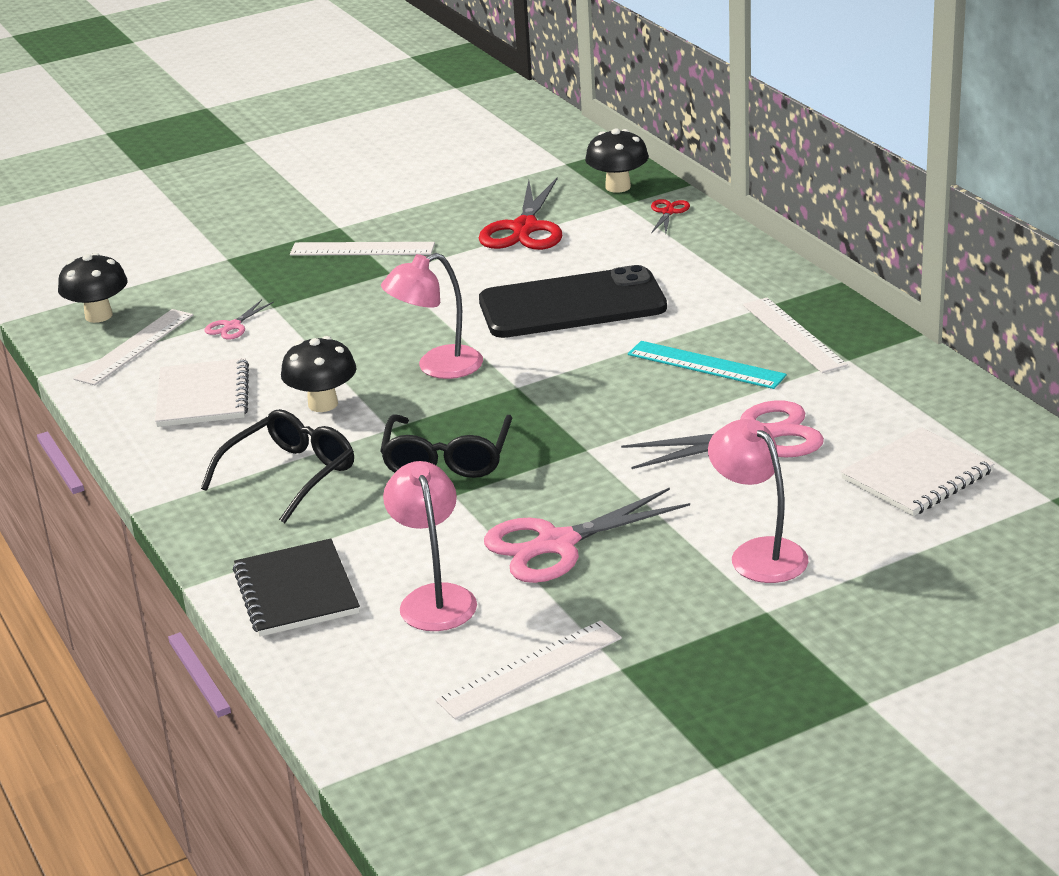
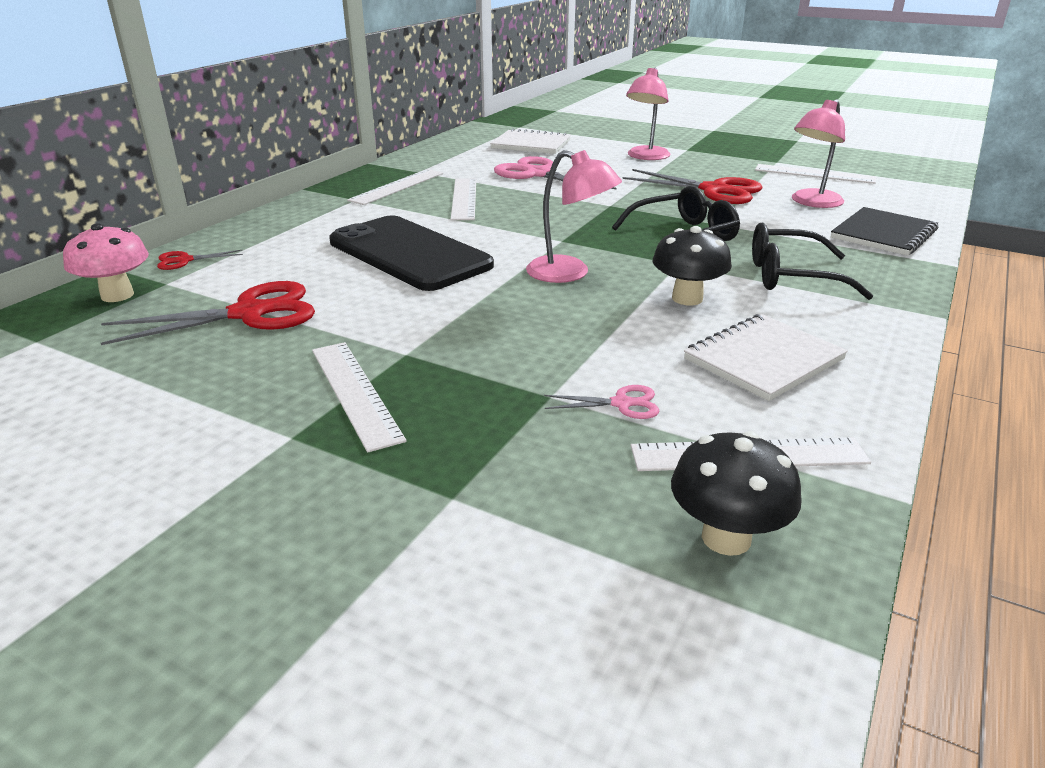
camera: 125 degrees left, 0 degrees up
pink scissors [484,488,690,583] -> red scissors [622,169,763,204]
black mushroom [585,129,649,193] -> pink mushroom [63,223,149,302]
turquoise ruler [628,341,787,389] -> white ruler [451,178,476,221]

